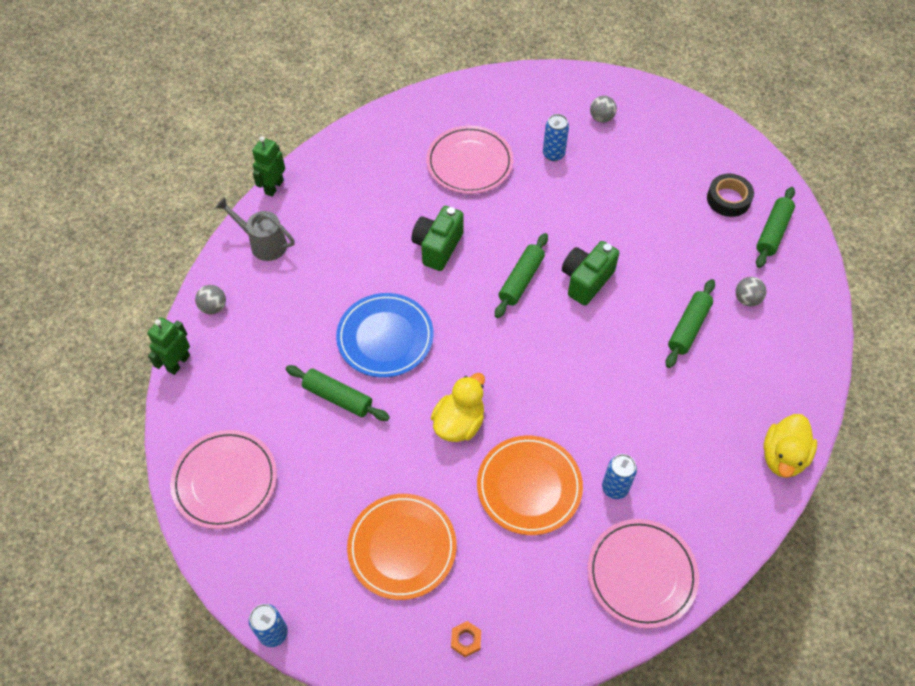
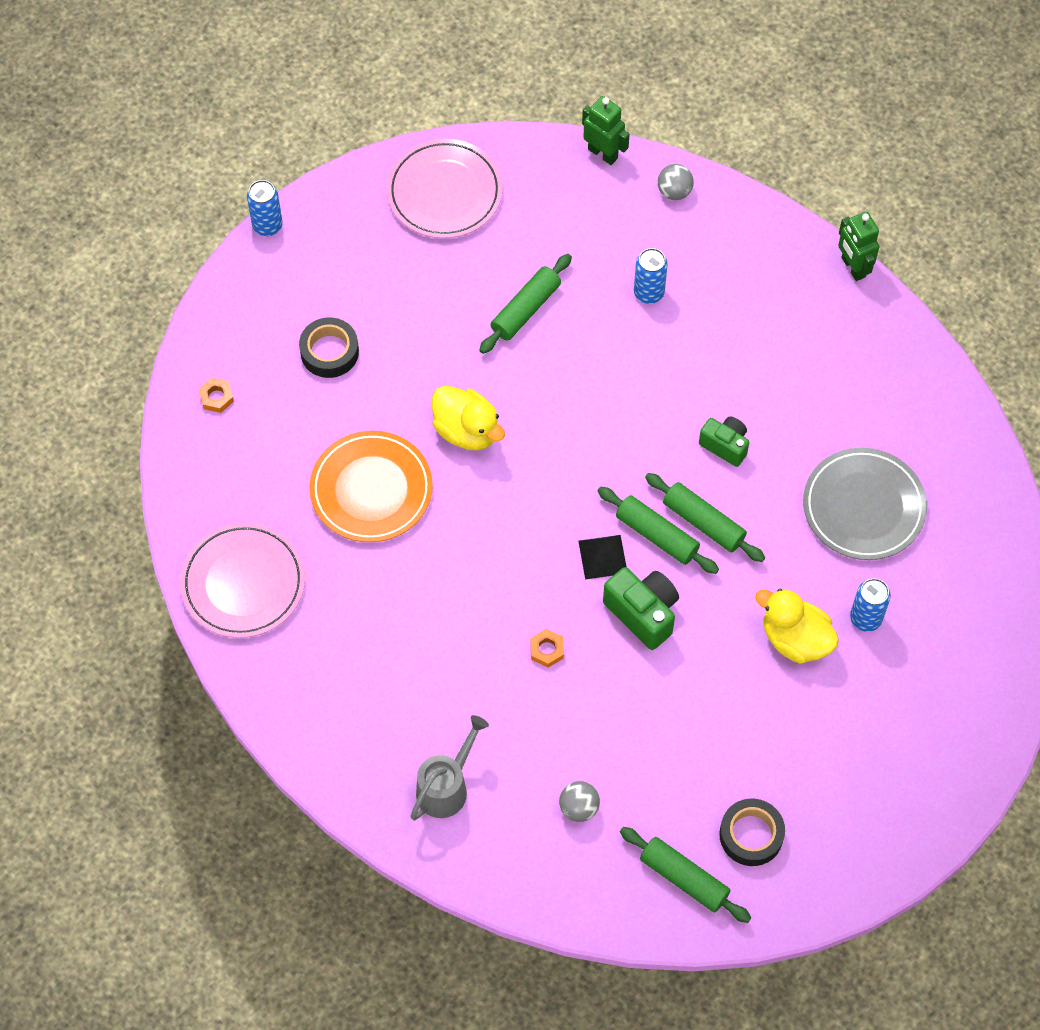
camera: 100 degrees right, 5 degrees up
grey watering can [215,197,295,261] -> grey watering can moved to [410,715,489,820]
green robot [252,136,285,197] -> green robot turned 150 degrees counterclockwise [838,211,879,281]
blue plate [336,293,434,377] -> none
orange plate [347,494,456,600] -> black tape [299,317,359,378]
green camera [411,206,464,271] -> green camera [699,417,749,467], size x0.66
pink plate [426,126,514,194] -> grey plate [803,448,927,560]
grey ball [590,96,617,123] -> none
blue can [602,454,637,499] -> blue can moved to [634,248,668,304]
green rolling pin [666,279,715,368] -> green rolling pin moved to [645,473,765,562]
yellow duck [764,414,817,478] -> yellow duck moved to [755,589,839,664]
none -> orange nut [530,629,564,667]
none -> black pyramid [578,535,626,580]

